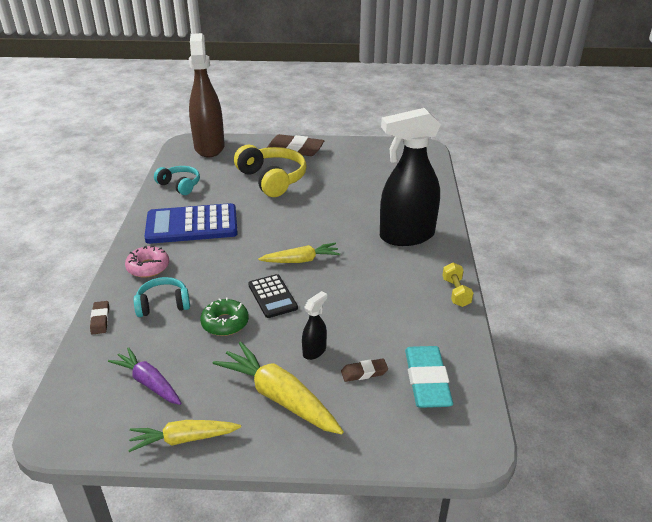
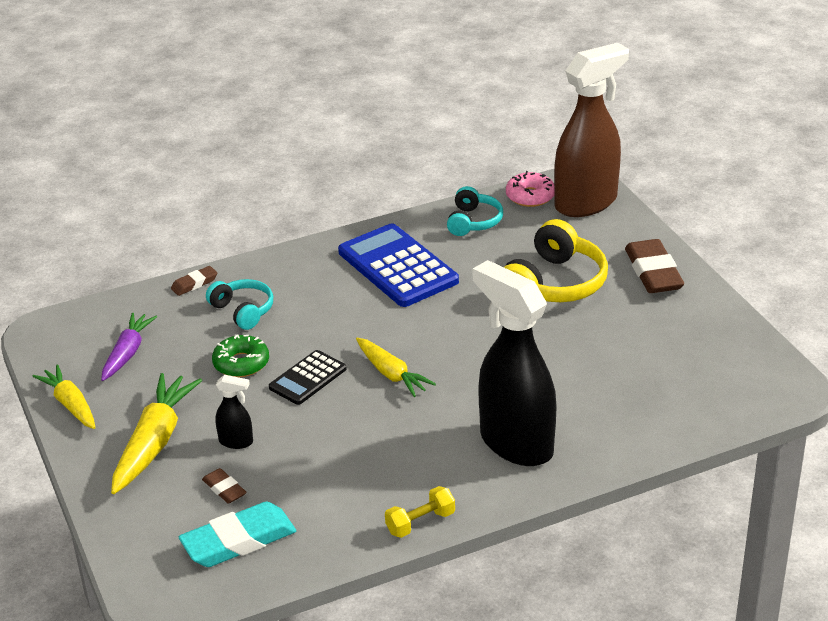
camera: 65 degrees right, 0 degrees up
pink donut [125,246,169,278] -> pink donut moved to [506,171,555,207]

